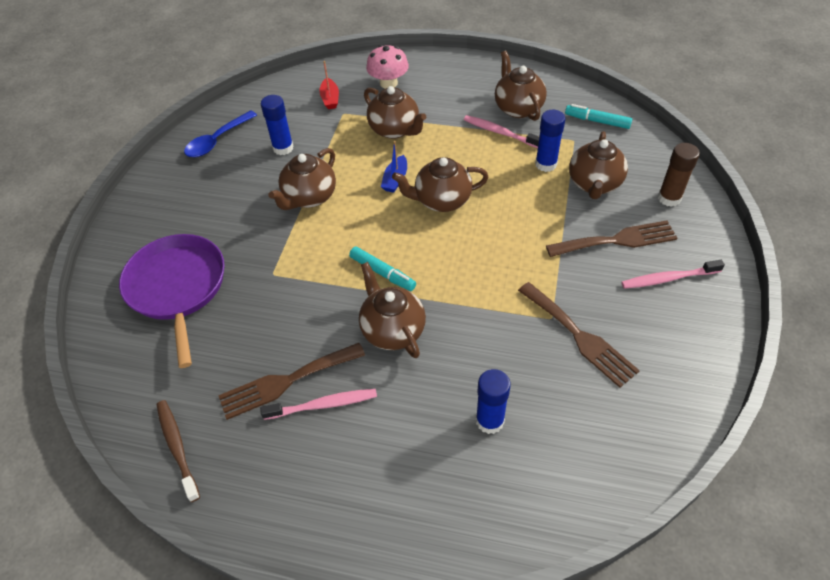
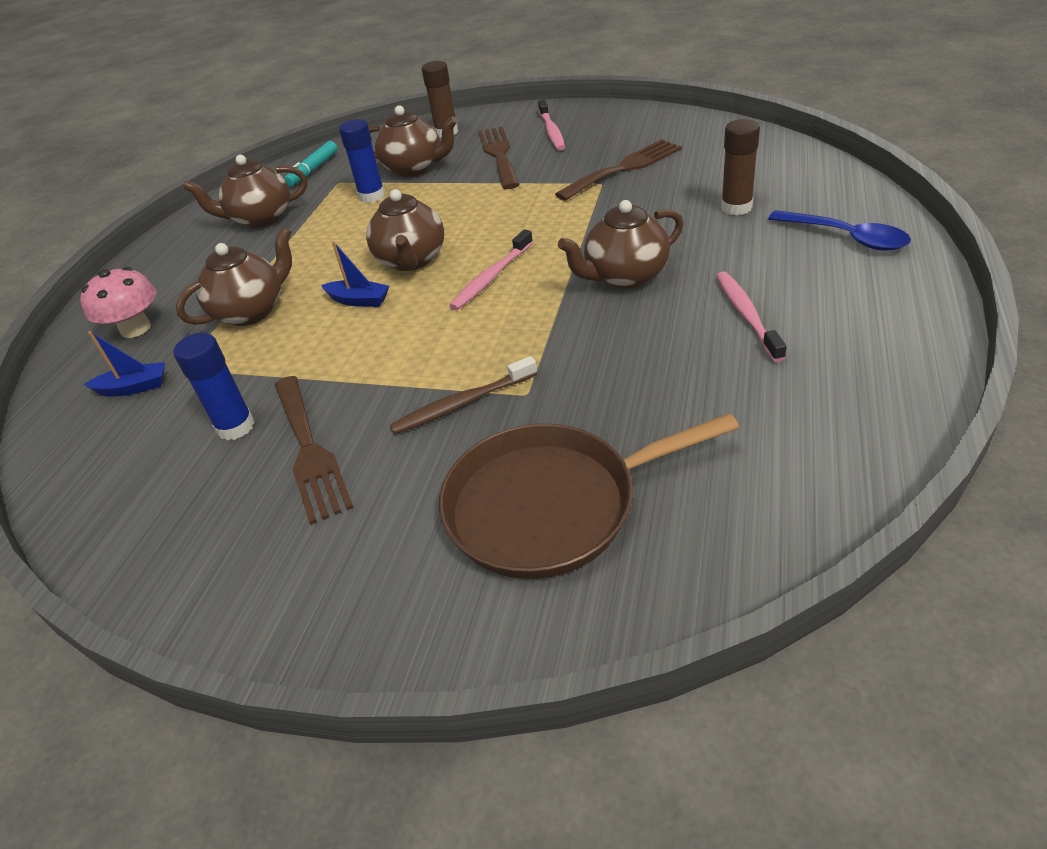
camera: 85 degrees left, 10 degrees down
purple pan [119,234,225,368] -> brown pan [439,413,739,579]
brown toothbrush [156,400,200,502] -> brown toothbrush moved to [390,356,537,435]
blue spoon [184,110,257,157] -> blue spoon moved to [768,210,911,251]
brown fork [218,343,365,420] -> brown fork moved to [275,376,354,525]
brown teapot [269,148,336,210] -> none
red boat [319,61,339,109] -> blue boat [83,331,165,396]
turquoise marker [349,246,416,291] -> none
pink toothbrush [464,115,539,148] -> pink toothbrush moved to [450,230,533,310]
blue glue stick [476,369,511,434] -> brown glue stick [721,119,760,215]

